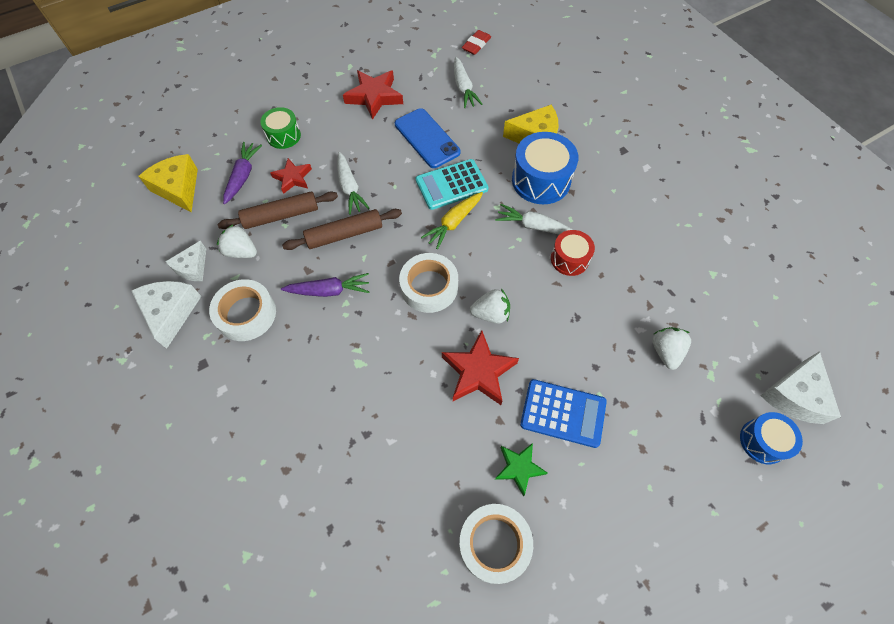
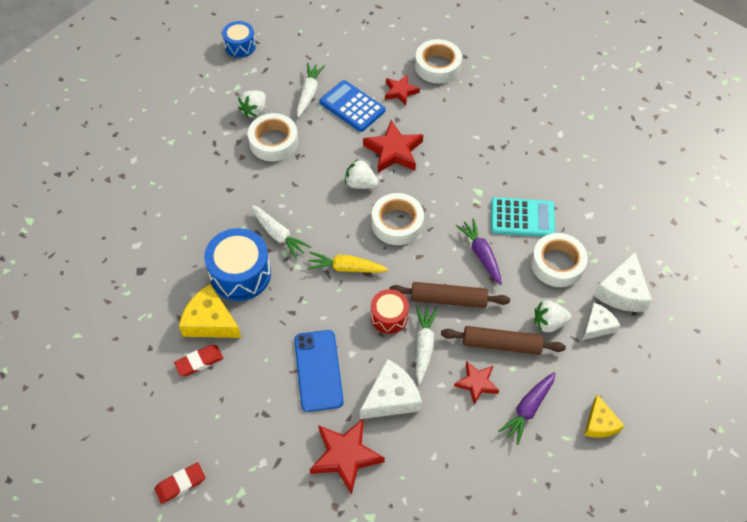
camera: 155 degrees left, 5 degrees down
yellow cheese [138,154,198,212] -> yellow cheese [584,394,625,438], size x0.65
white strawberry [217,224,257,258] -> white strawberry turned 120 degrees clockwise [534,300,572,332]
green drum [260,107,301,149] -> none
purple carrot [281,273,369,297] -> purple carrot turned 45 degrees clockwise [456,218,502,285]
turquoise calculator [416,159,489,210] -> turquoise calculator moved to [491,197,555,237]
yellow carrot [421,192,483,249] -> yellow carrot turned 150 degrees counterclockwise [307,252,388,273]
white carrot [454,57,483,108] -> white carrot moved to [297,63,325,117]
green star [495,443,547,497] -> red star [385,75,420,106]
red drum [551,230,595,276] -> red drum moved to [371,289,409,334]
white cheese [760,351,841,424] -> white cheese moved to [360,359,422,419]
none -> red eraser [174,345,224,376]
none -> white tape [248,113,298,161]

